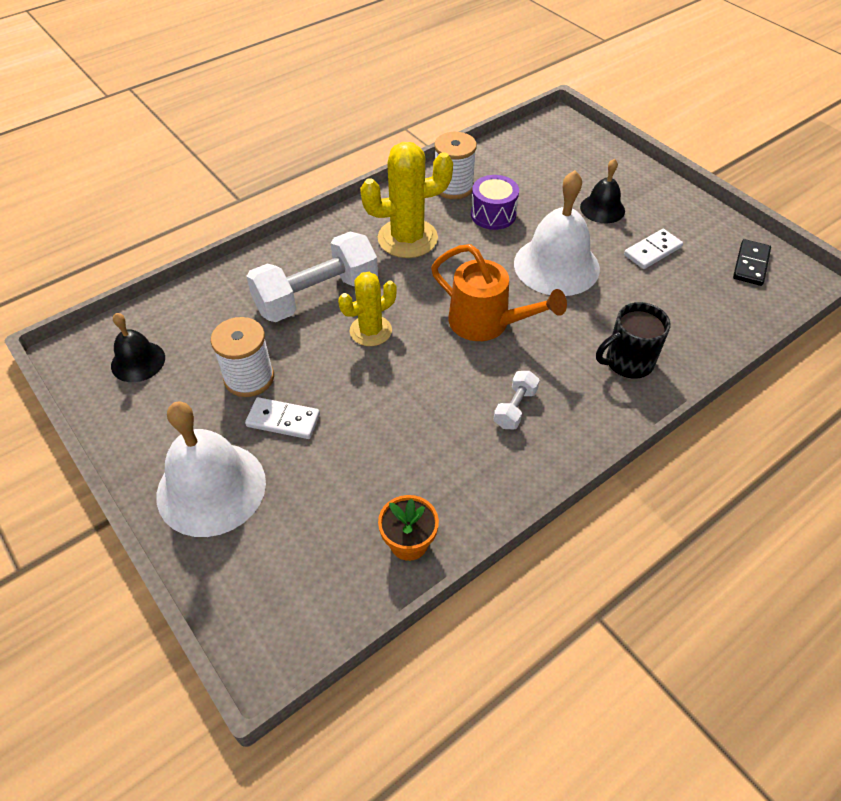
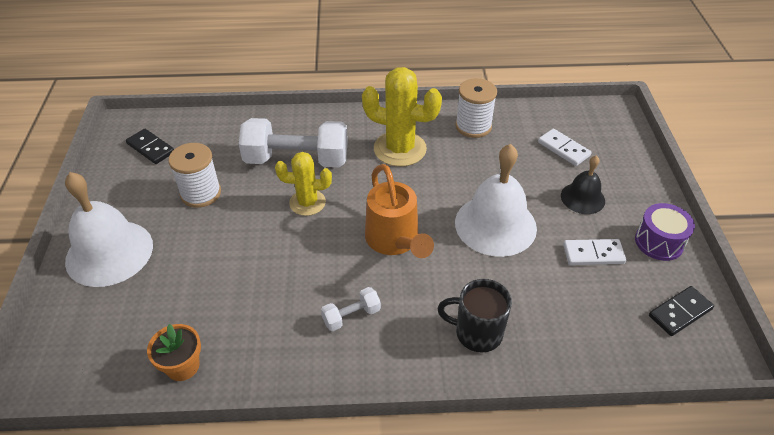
camera: 35 degrees right, 5 degrees down
black bell [111,313,165,382] -> black domino [126,129,174,164]
white domino [245,397,320,439] -> white domino moved to [538,129,592,166]
purple drum [471,175,519,230] -> purple drum moved to [635,203,695,261]

